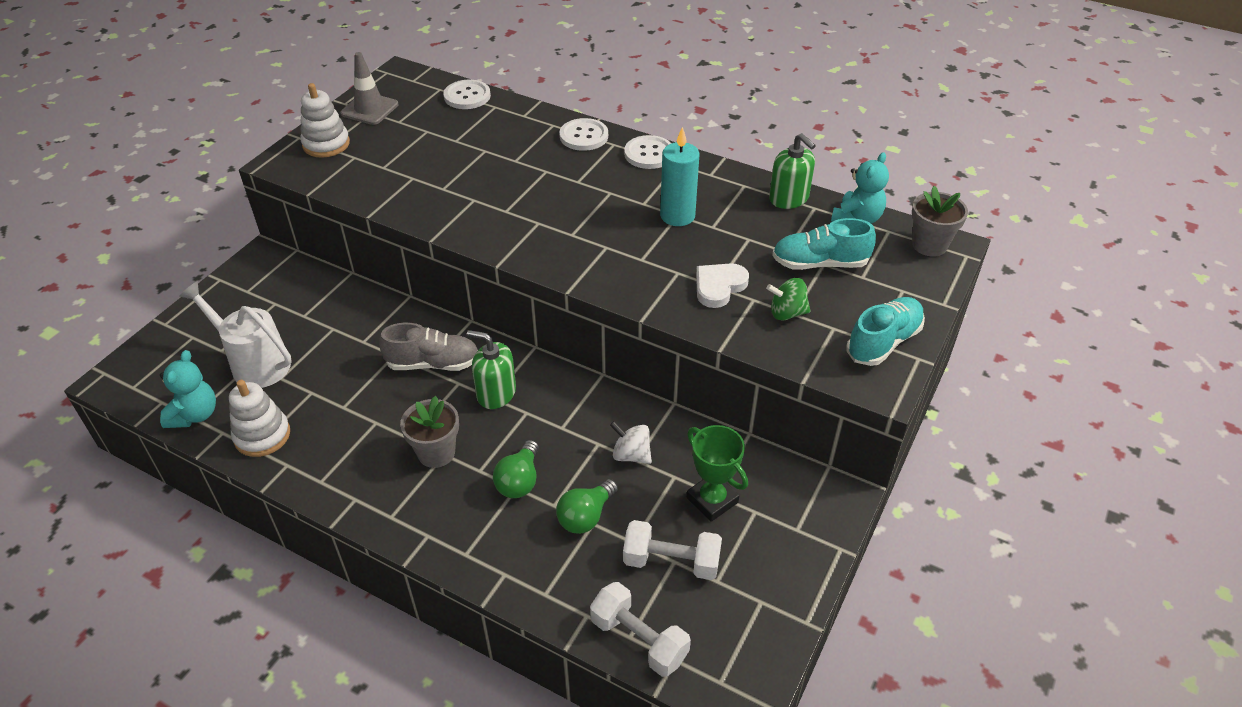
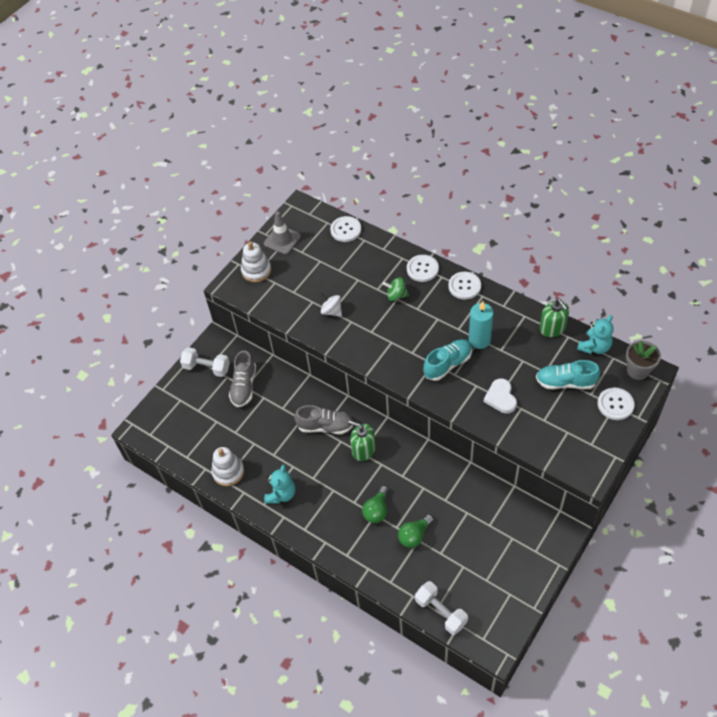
camera: 10 degrees right, 10 degrees up
turquoise teddy bear [160,350,216,428] -> turquoise teddy bear moved to [264,464,296,504]
white watering can [179,281,292,388] -> none
grey flower pot [400,396,459,468] -> none
white spinning top [610,421,652,464] -> white spinning top moved to [319,293,342,317]
white dumbbell [623,520,722,580] -> white dumbbell moved to [180,347,230,377]
green trophy [687,425,748,522] -> none
white heart [696,263,749,308] -> white heart turned 60 degrees counterclockwise [484,378,517,414]
green spinning top [766,278,811,321] -> green spinning top moved to [383,277,409,301]
turquoise shoe [847,297,925,366] -> turquoise shoe moved to [423,339,472,381]
none -> grey shoe [229,350,256,407]
none -> white button [598,387,634,420]

